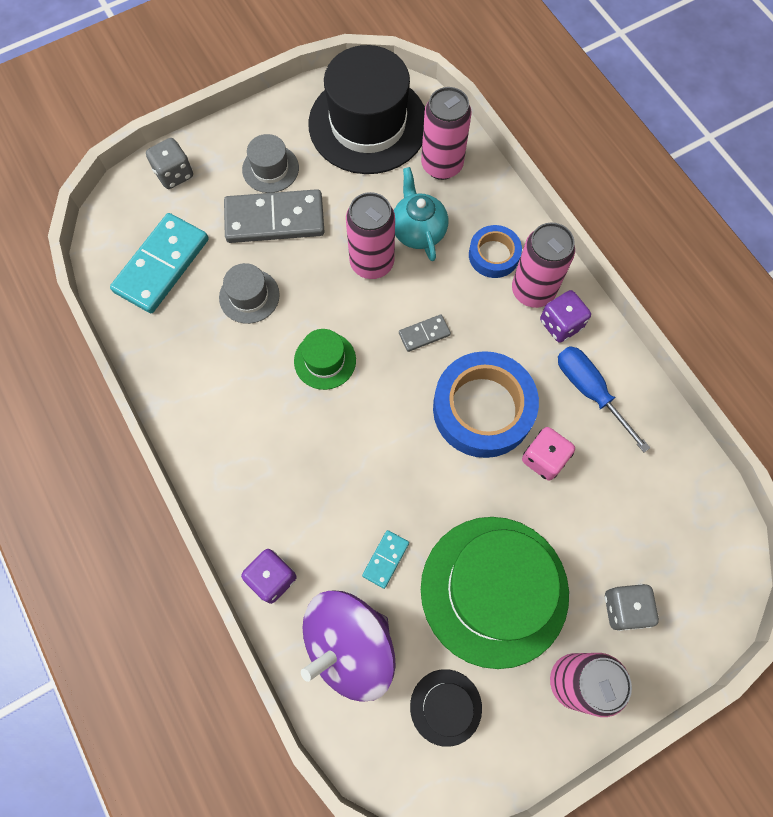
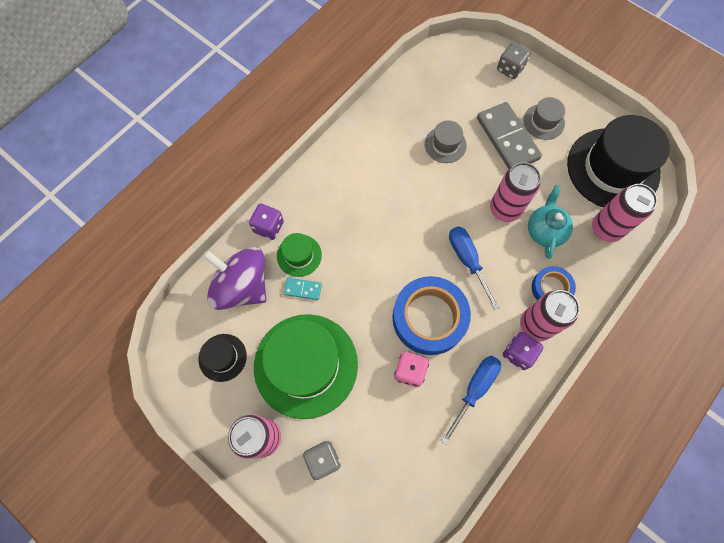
camera: 70 degrees right, 0 degrees up
turquoise domino [110,213,209,313] -> none
green hat [294,329,356,390] -> green hat moved to [277,233,322,277]
turquoise teapot [394,167,448,261] -> turquoise teapot turned 45 degrees counterclockwise [528,185,573,259]
grey domino [399,314,451,352] -> blue screwdriver [449,226,500,310]

